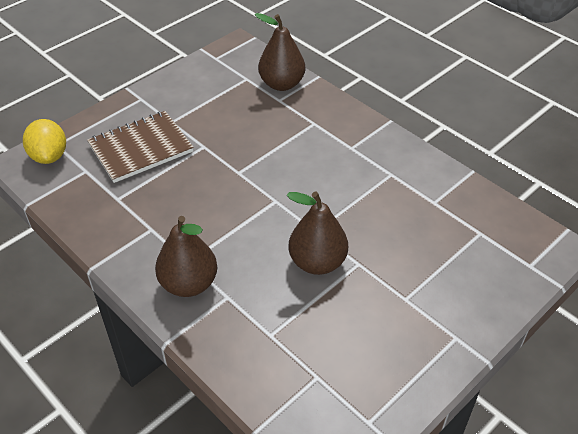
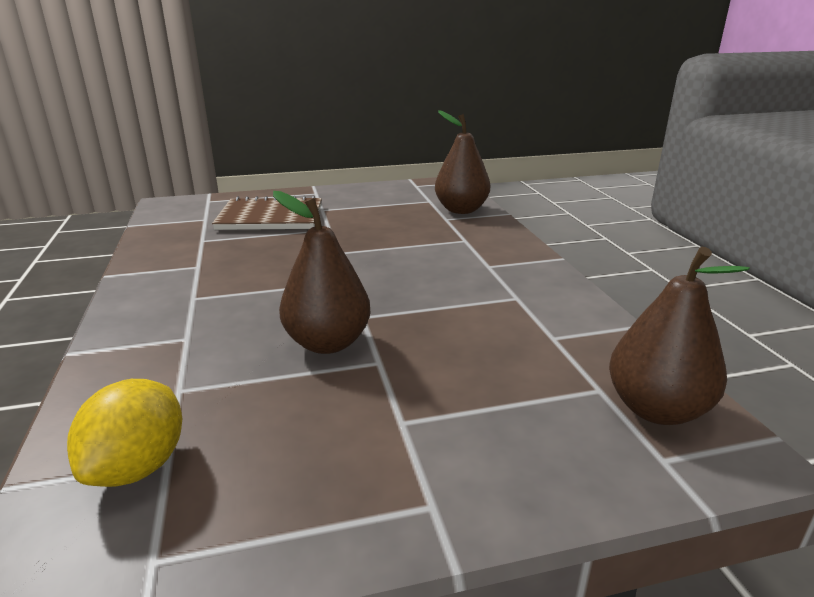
camera: 30 degrees right, 20 degrees down
yellow lemon [23,119,66,164] -> yellow lemon moved to [67,379,182,487]
brown pear [155,216,217,297] -> brown pear moved to [609,247,750,425]

